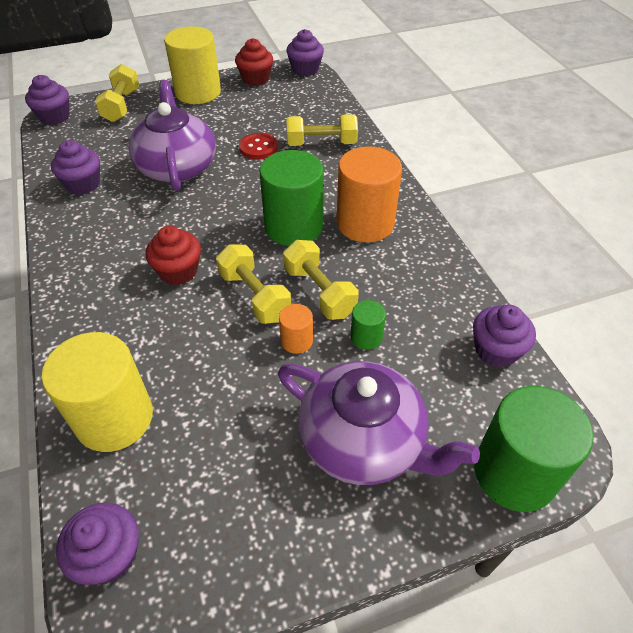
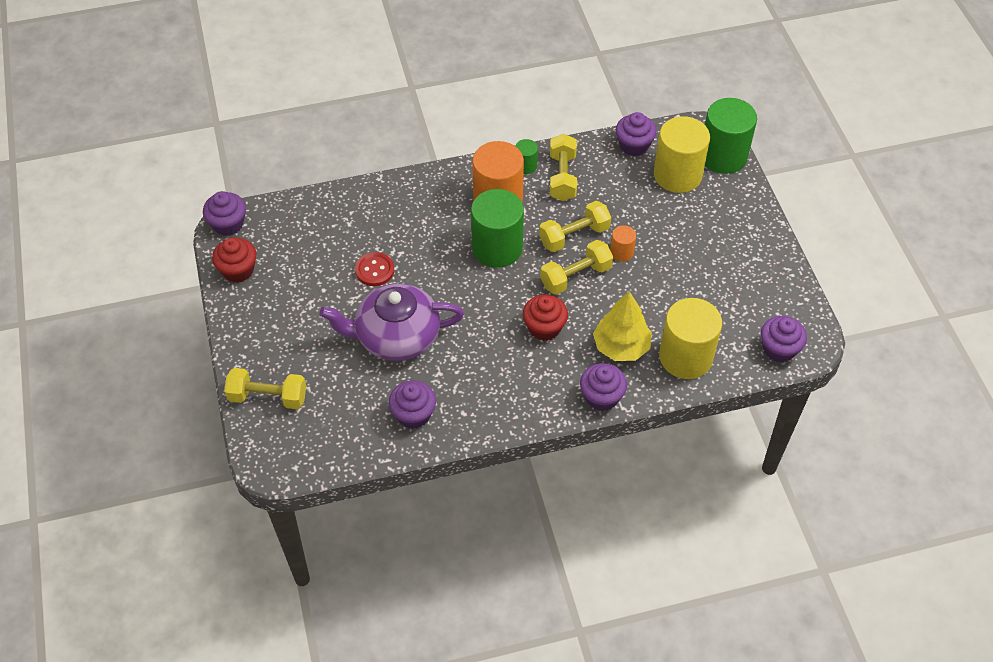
camera: 85 degrees left, 5 degrees up
purple cupcake [25,75,69,125] -> purple cupcake moved to [580,363,627,411]
yellow cylinder [164,26,221,104] -> yellow cylinder moved to [654,116,710,193]
purple teapot [278,361,480,485] -> none
yellow dumbbell [286,114,358,146] -> yellow dumbbell moved to [550,134,577,201]
green cylinder [351,300,386,350] -> green cylinder moved to [515,139,538,174]
none -> yellow tree [593,291,652,361]

